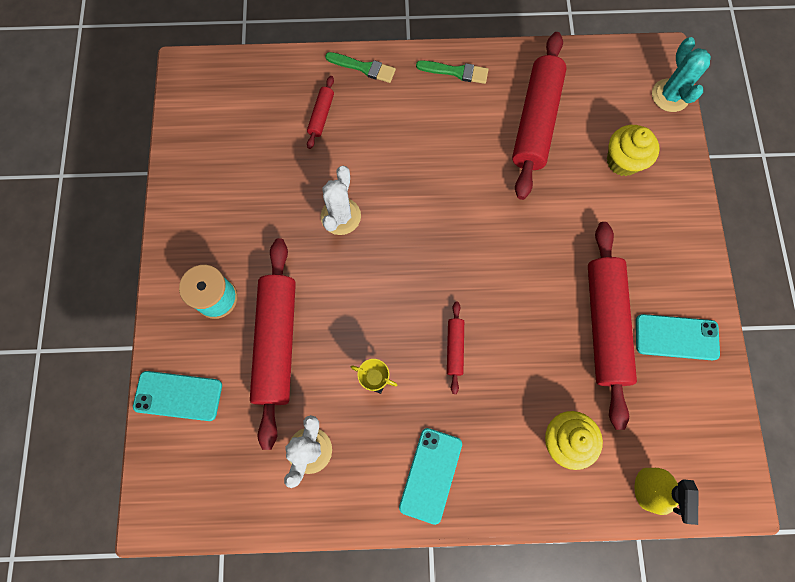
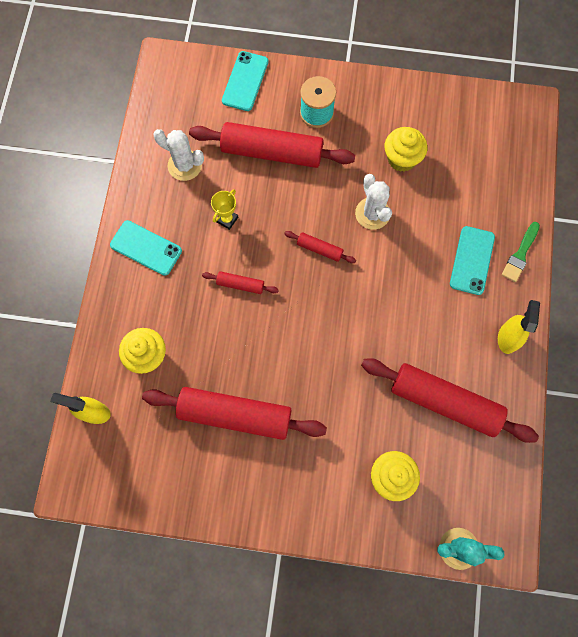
camera: 100 degrees right, 0 degrees up
red rolling pin [307,76,334,149] -> red rolling pin moved to [284,231,356,263]
white cactus [321,166,361,235] -> white cactus turned 45 degrees clockwise [355,174,392,230]
green brush [416,60,489,84] -> yellow spray bottle [498,300,540,354]
turquoise phone [636,314,720,360] -> turquoise phone moved to [450,226,495,295]
none -> yellow cupcake [384,127,428,172]

